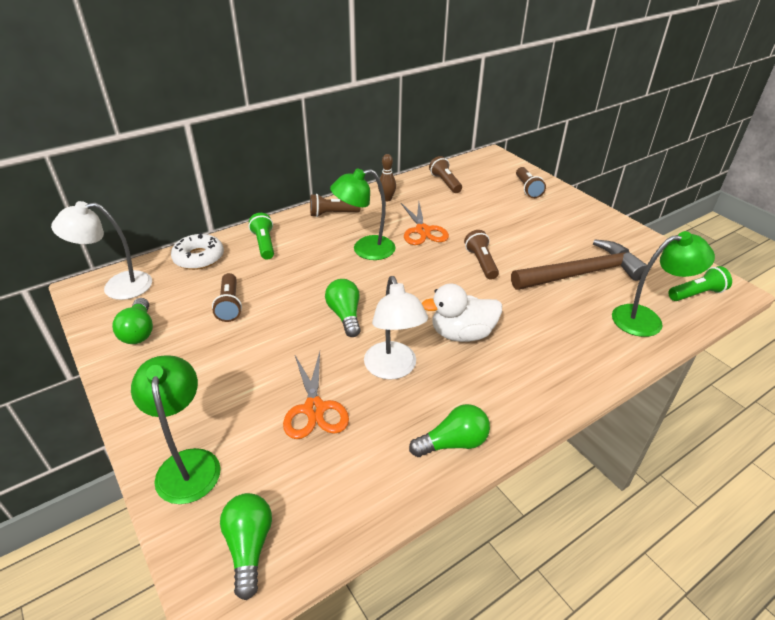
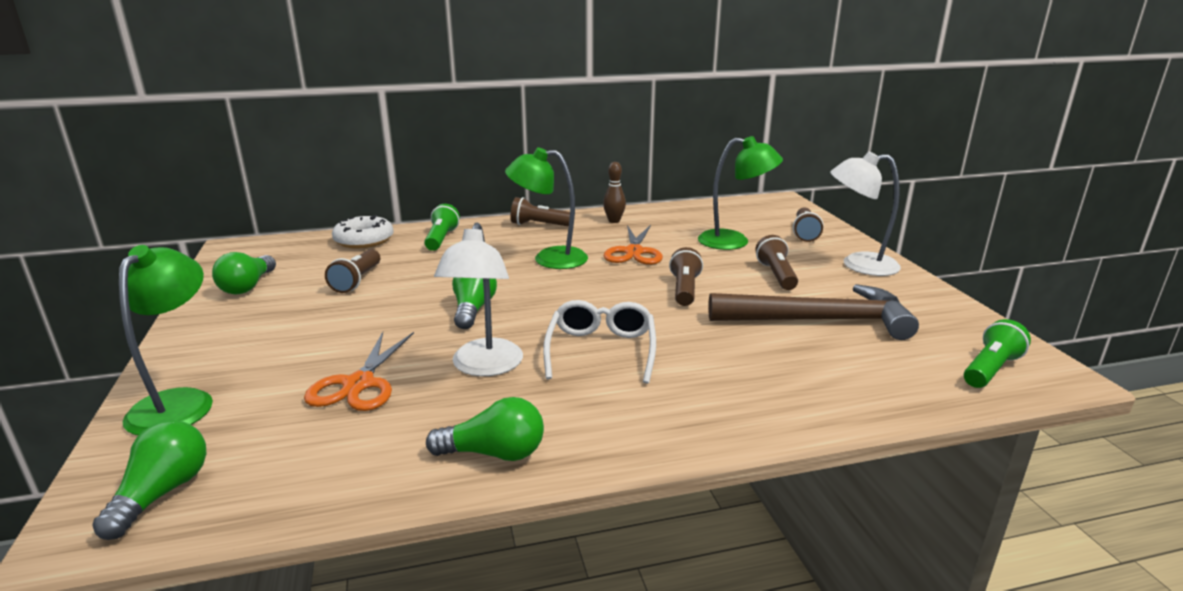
camera: 20 degrees right, 15 degrees down
white lamp [51,201,152,300] -> white lamp moved to [830,151,901,276]
white duck [422,283,502,342] -> white glasses [543,300,656,384]
brown flashlight [429,156,462,193] -> brown flashlight moved to [755,235,798,290]
green lamp [612,231,715,337] -> green lamp moved to [698,136,783,250]
green flashlight [668,266,732,301] -> green flashlight turned 45 degrees counterclockwise [964,319,1031,388]

